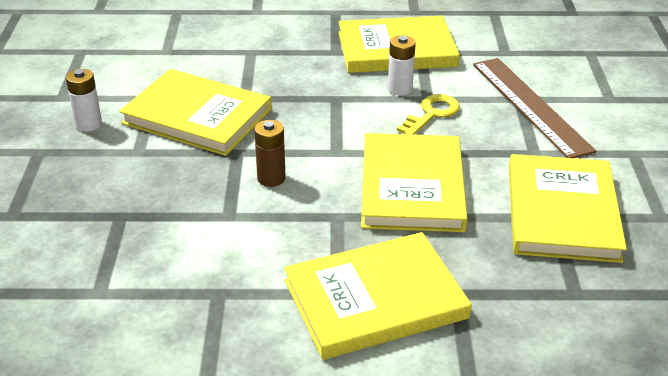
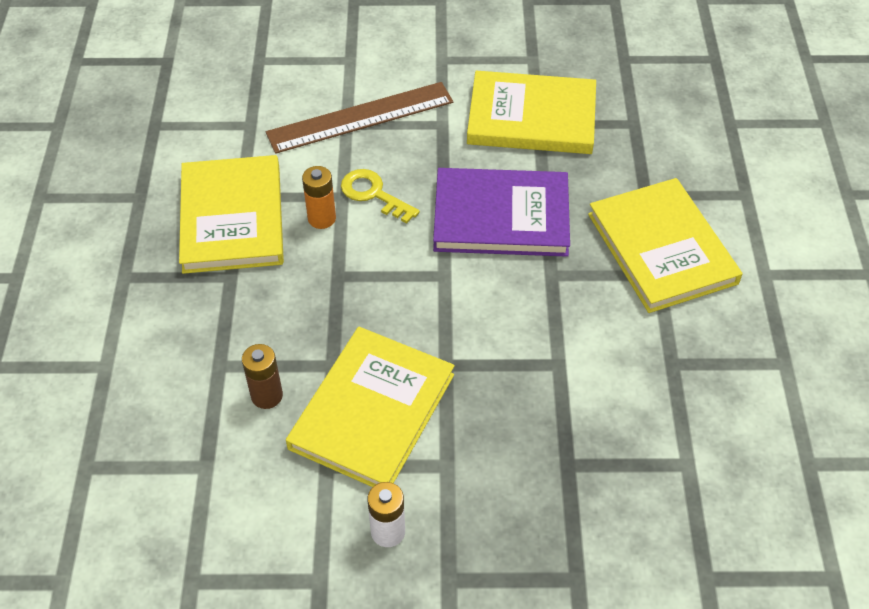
camera: 90 degrees left, 15 degrees up
brown battery [254,120,286,187] -> brown battery moved to [242,344,283,409]
yellow book [361,133,468,232] -> purple book [433,168,570,257]
white battery [388,35,416,96] -> orange battery [302,166,336,229]

